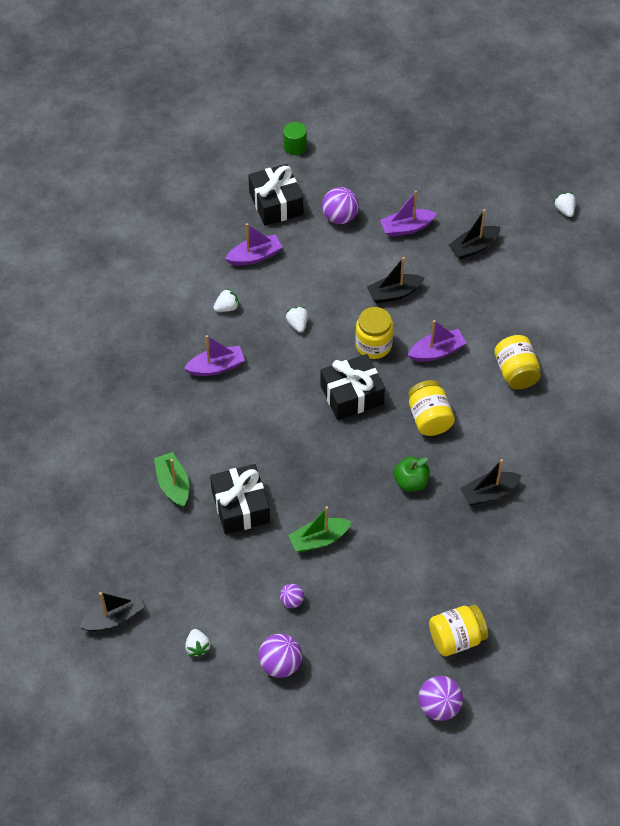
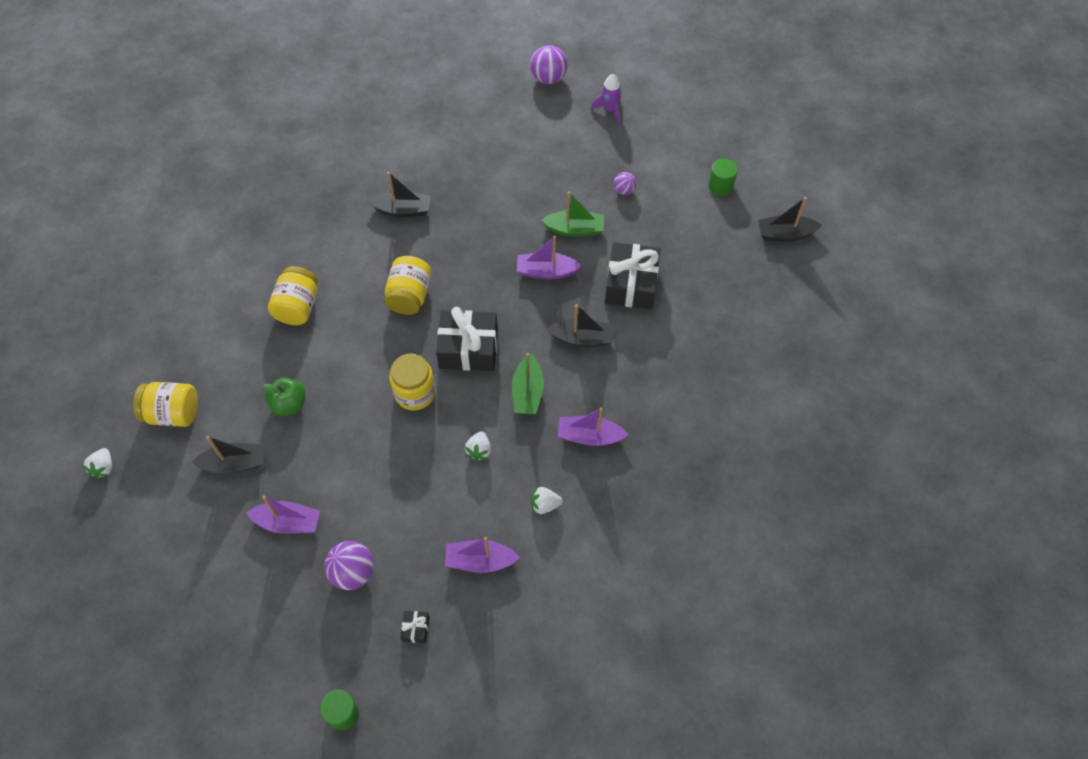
camera: 155 degrees left, 5 degrees up
green boat [154,452,189,508] -> green boat moved to [512,353,544,414]
white strawberry [185,629,210,657] -> green cylinder [708,158,738,195]
black gift [248,164,303,226] -> black gift [400,611,429,643], size x0.43
purple ball [258,634,302,678] -> none
black boat [367,257,425,304] -> black boat moved to [547,304,614,347]
green apple [394,456,430,492] -> green apple moved to [263,377,305,416]
purple boat [408,320,466,362] -> purple boat moved to [517,236,582,279]
yellow jar [429,605,488,656] -> yellow jar moved to [133,382,198,427]
none -> purple rocket [591,74,622,124]

